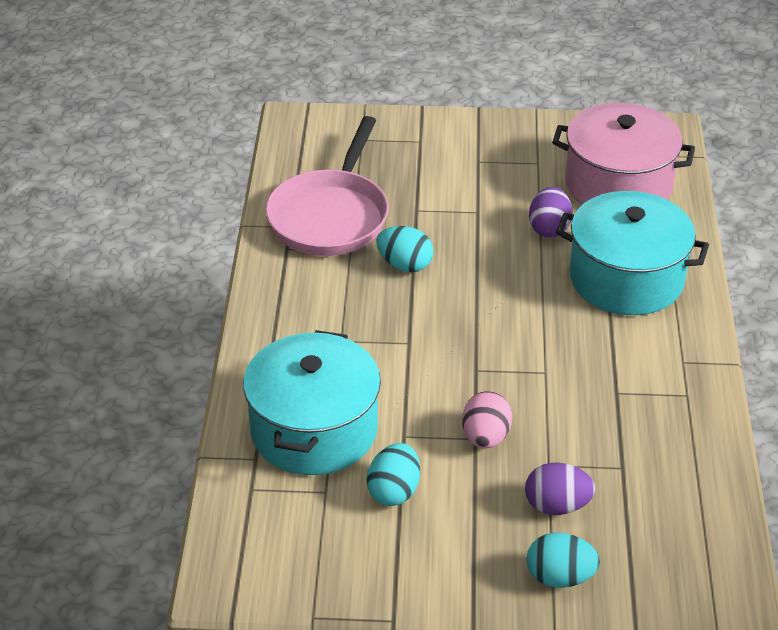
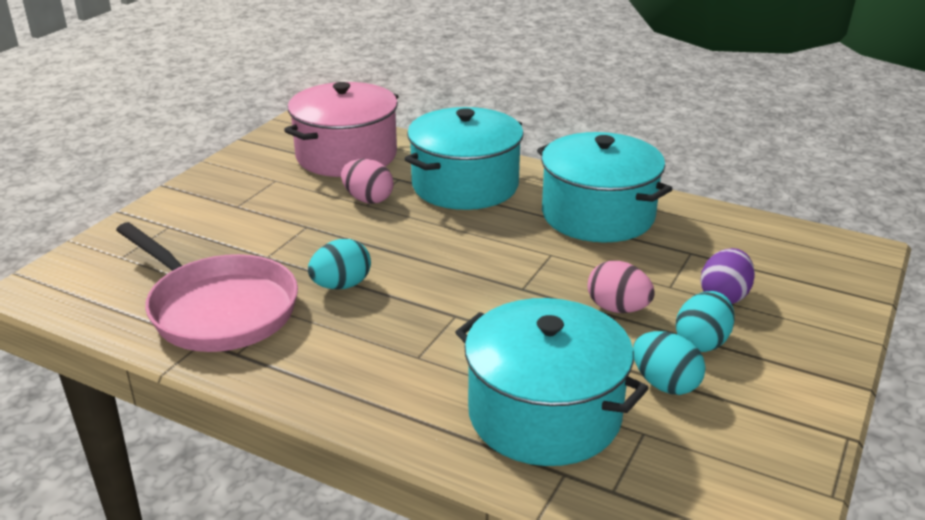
camera: 65 degrees left, 10 degrees down
turquoise egg [526,533,600,588] -> turquoise egg moved to [676,291,735,352]
purple egg [529,187,572,237] -> pink egg [341,159,394,204]
none -> turquoise pot [537,132,672,243]

